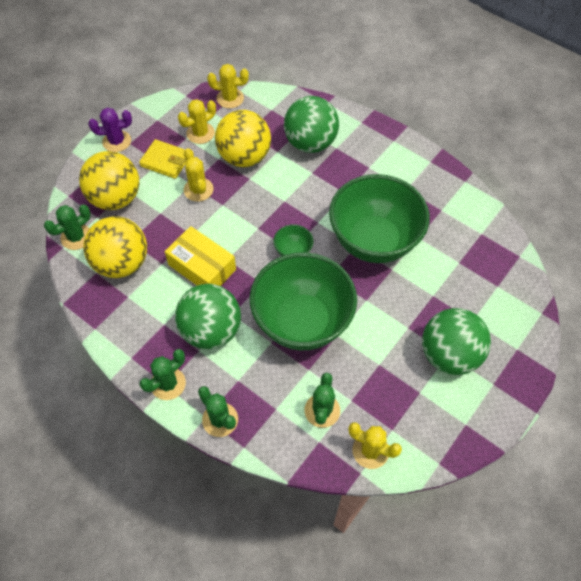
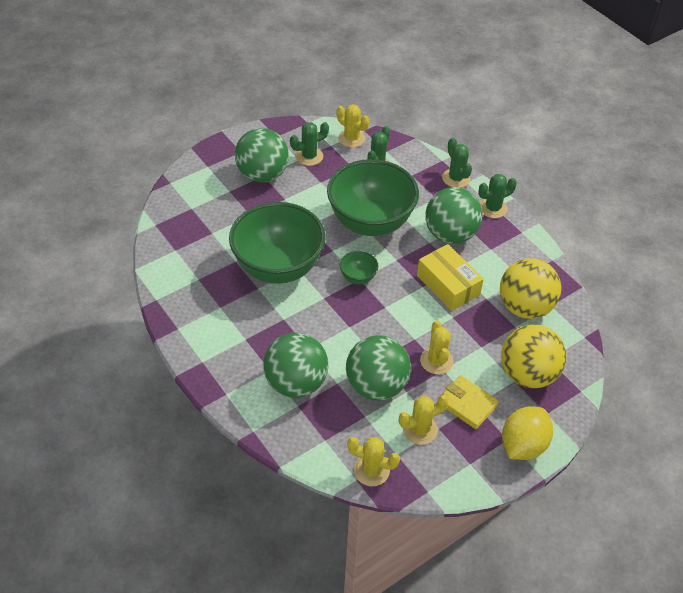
camera: 165 degrees left, 10 degrees down
green cactus [44,205,90,250] -> green cactus moved to [290,122,329,166]
purple cactus [88,108,132,152] -> yellow lemon [502,406,553,460]
yellow ball [215,110,271,167] -> green ball [346,335,411,400]

